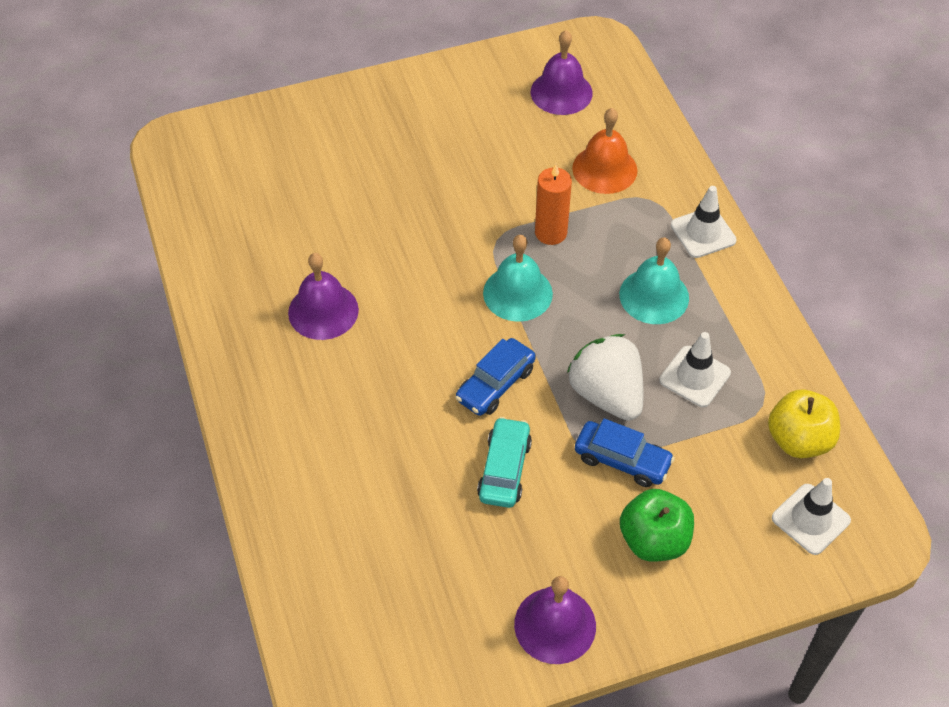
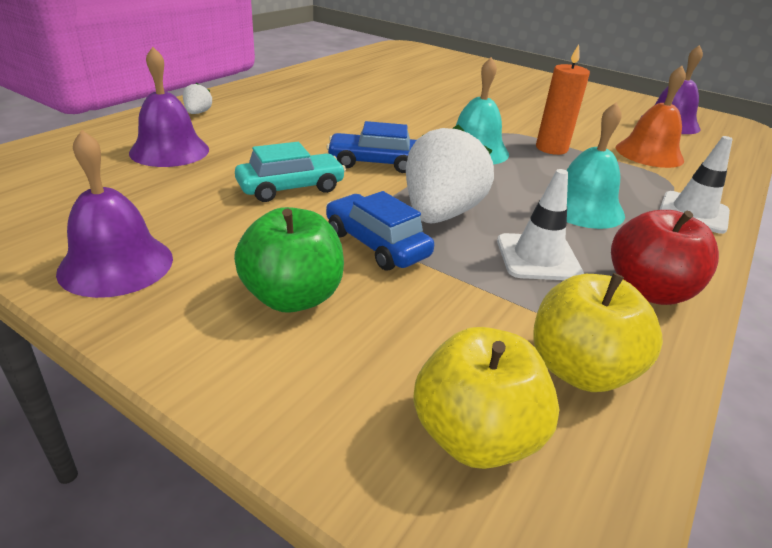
camera: 50 degrees right, 20 degrees down
purple bell [288,253,359,340] -> purple bell moved to [129,47,209,167]
blue car [575,418,675,487] -> blue car turned 150 degrees clockwise [326,191,434,270]
white traffic cone [772,478,851,555] -> yellow apple [413,327,560,469]
none -> white strawberry [183,83,212,114]
none -> red apple [611,210,719,305]

